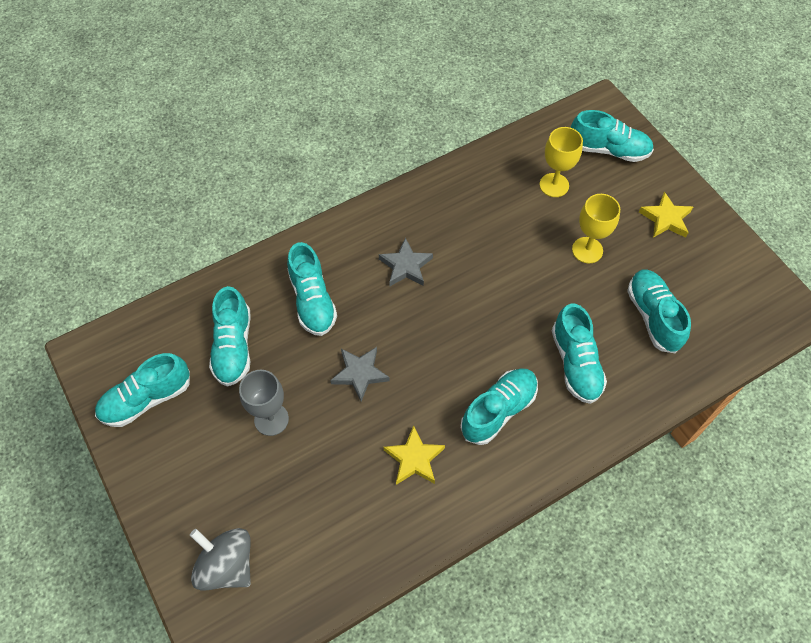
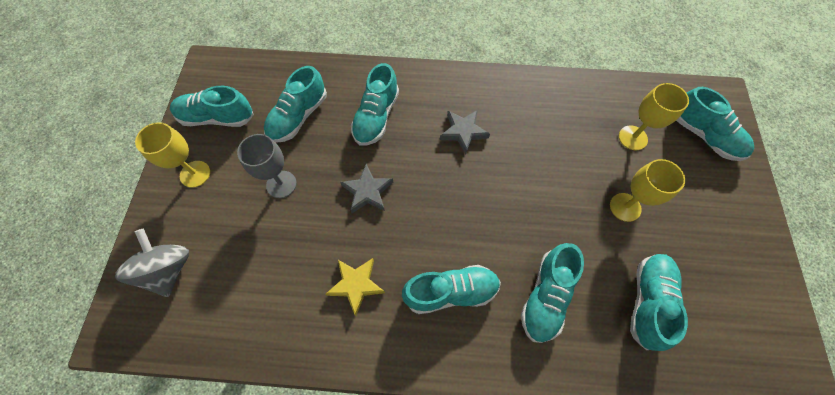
camera: 35 degrees right, 5 degrees up
yellow star [639,192,693,238] -> none
none -> yellow goblet [135,122,210,188]

